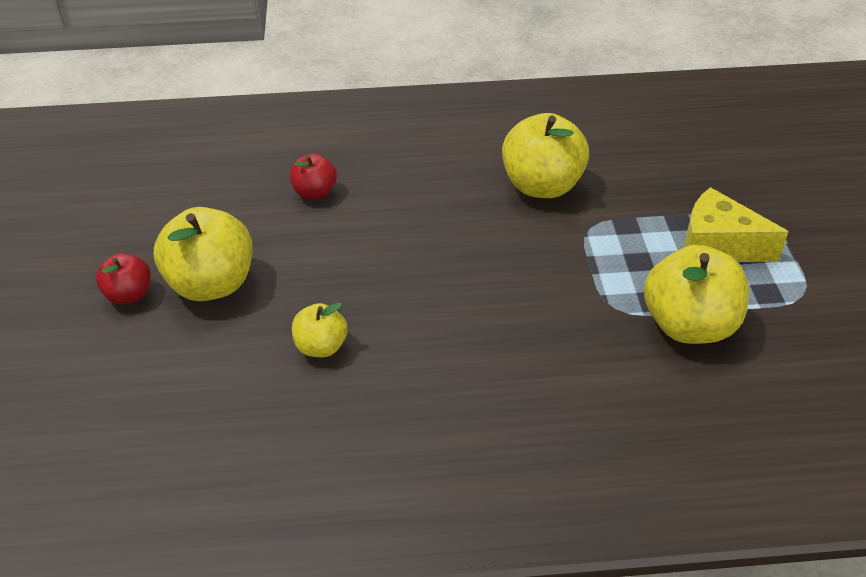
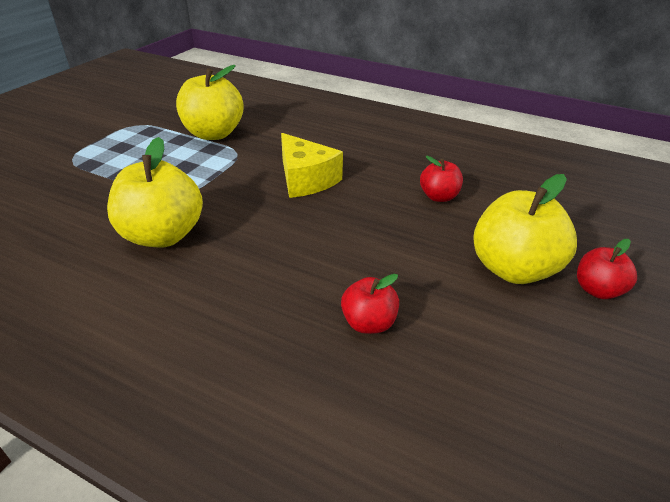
camera: 150 degrees left, 5 degrees down
yellow apple [292,302,348,357] -> red apple [420,156,463,202]
yellow cheese [684,187,788,262] -> yellow cheese moved to [281,133,343,198]

